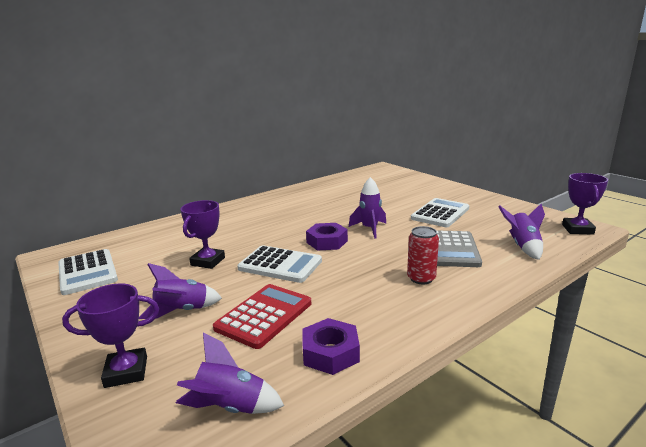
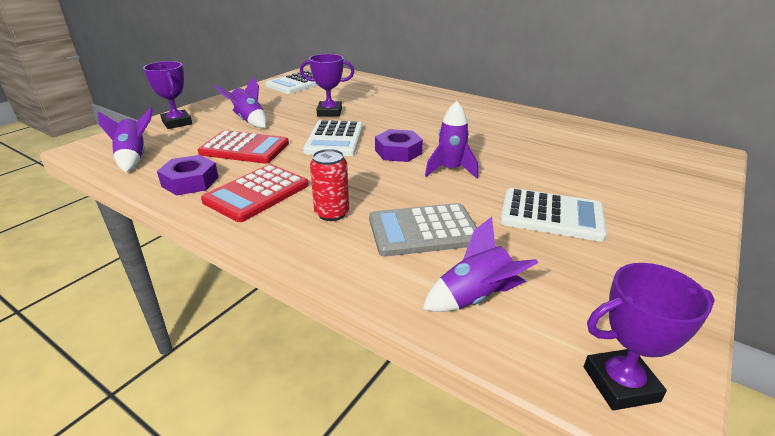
camera: 70 degrees right, 10 degrees up
none -> red calculator [201,164,308,222]

